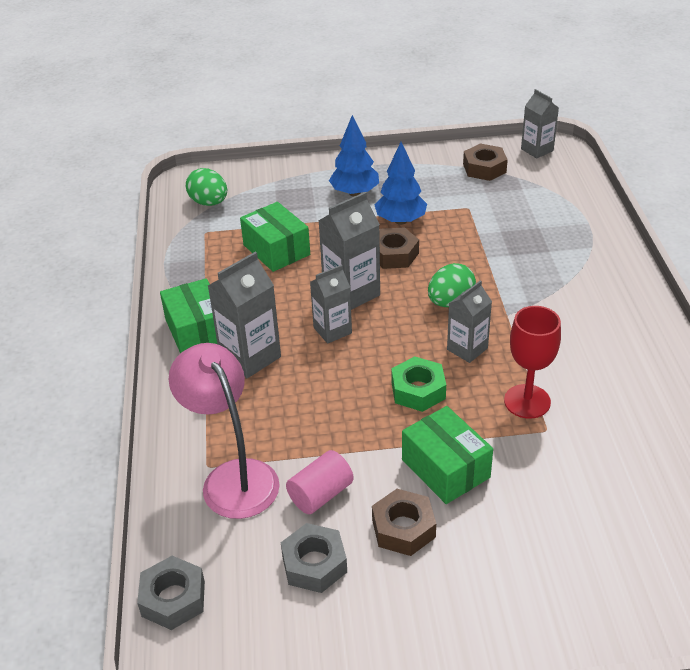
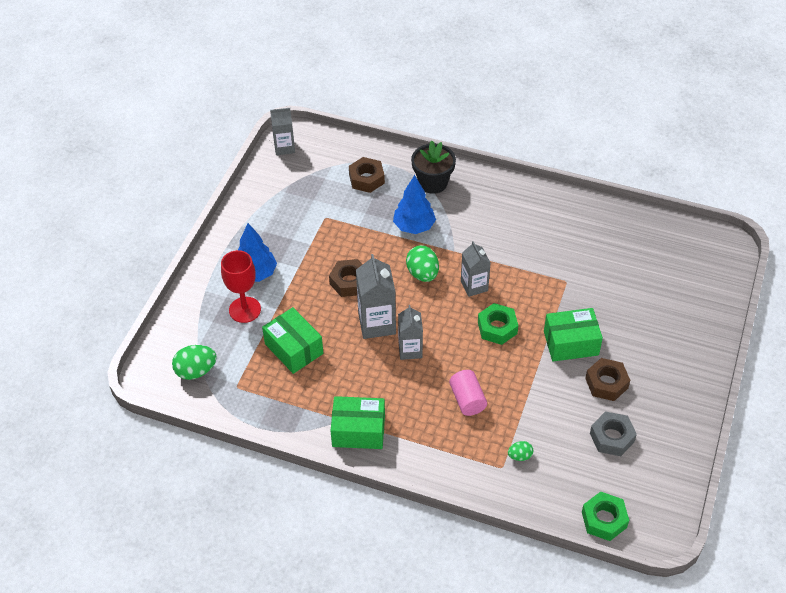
camera: 65 degrees left, 10 degrees up
grey nut [137,556,205,630] -> green nut [582,492,629,541]
pink lamp [168,343,280,519] -> green egg [508,441,533,461]
grey carton [208,252,281,378] -> none
green box [240,202,310,272] -> green box turned 60 degrees clockwise [262,307,323,374]
pink cylinder [286,450,354,514] -> pink cylinder moved to [449,370,487,416]
blue tree [375,142,427,225] -> blue tree moved to [393,175,436,234]
brown nut [463,143,508,181] -> brown nut moved to [349,157,385,193]
red goblet [504,306,561,419] -> red goblet moved to [221,250,261,323]
none -> black flower pot [411,141,456,194]

